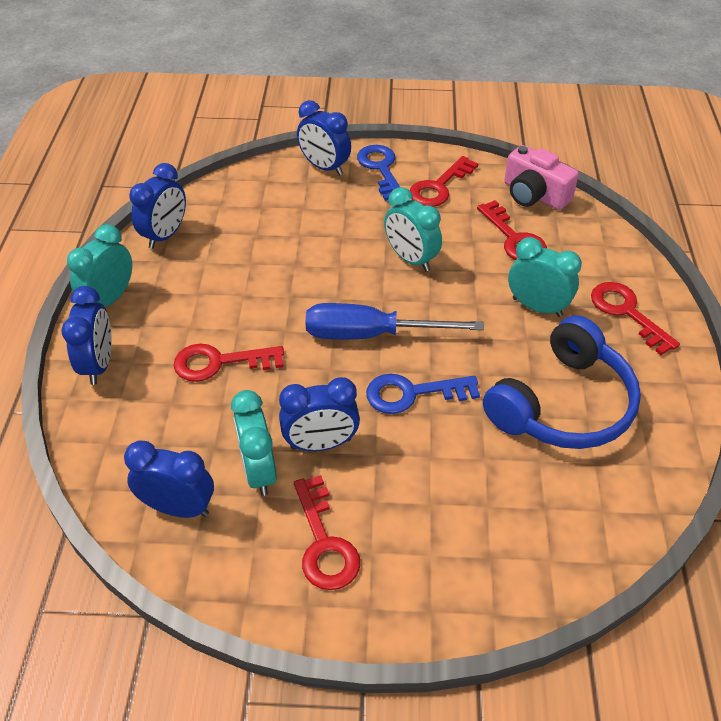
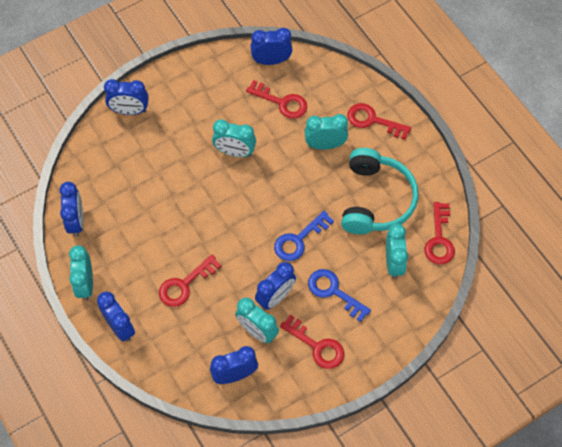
camera: 35 degrees left, 15 degrees up
blue screwdriver [306,303,484,339] -> none
blue key [357,145,400,201] -> blue key moved to [308,269,371,322]
red key [410,156,478,207] -> red key moved to [425,202,455,265]
blue headphones [483,315,641,449] -> turquoise headphones [341,148,418,234]
pink camera [504,145,579,210] -> blue clock [250,28,292,65]
none -> turquoise clock [386,224,408,279]

